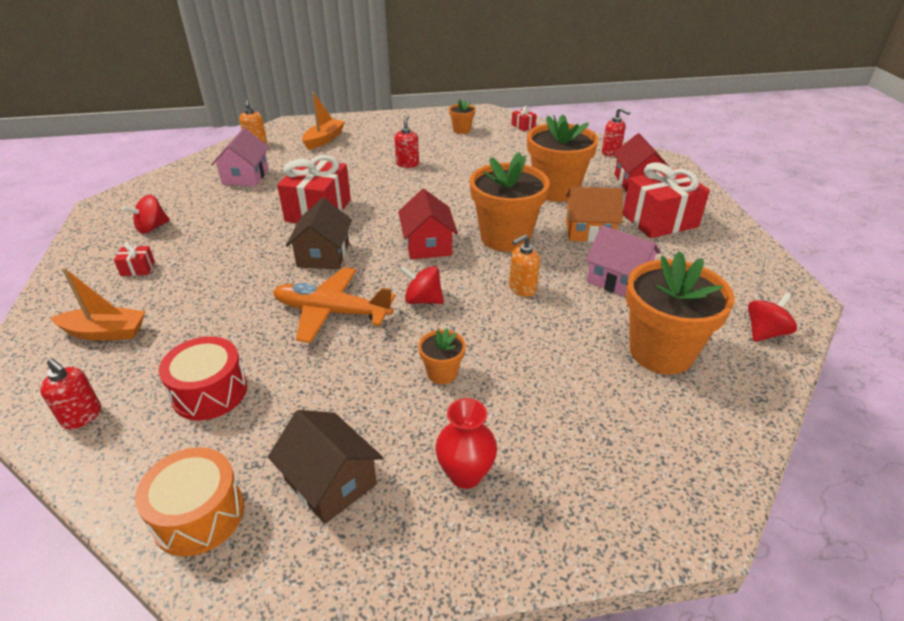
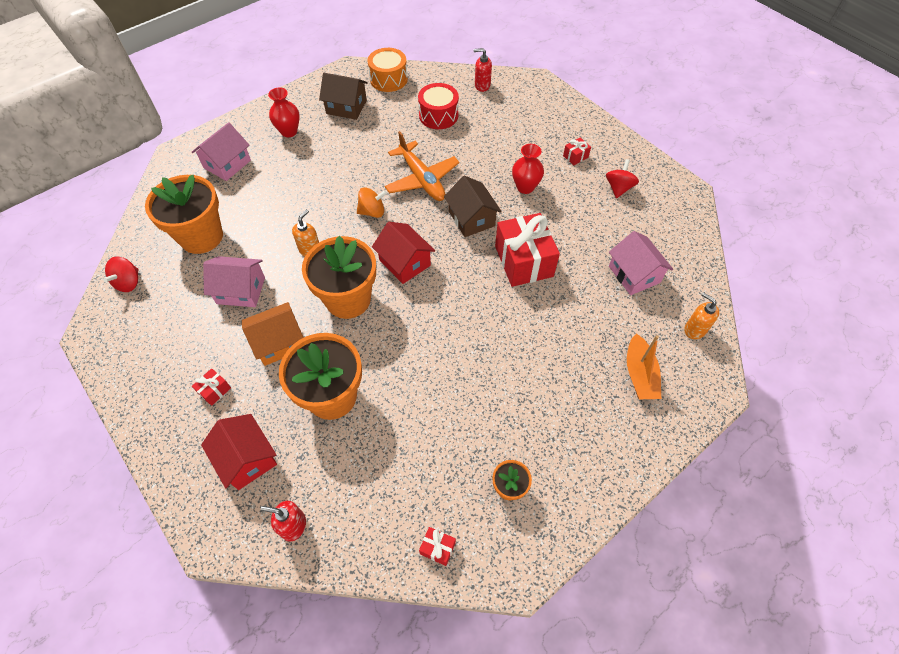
camera: 150 degrees right, 20 degrees up
orange boat [50,268,146,341] -> none
orange plane [273,267,395,343] -> orange plane turned 75 degrees clockwise [385,131,459,201]
red soap dispenser [395,115,419,168] -> none
red spinning top [400,266,444,304] -> orange spinning top [357,187,387,218]
orange flower pot [418,328,465,384] -> none
red gift [623,162,710,238] -> red gift [192,368,231,406], size x0.42
none -> pink house [192,122,251,181]
none -> red vase [512,144,544,194]

